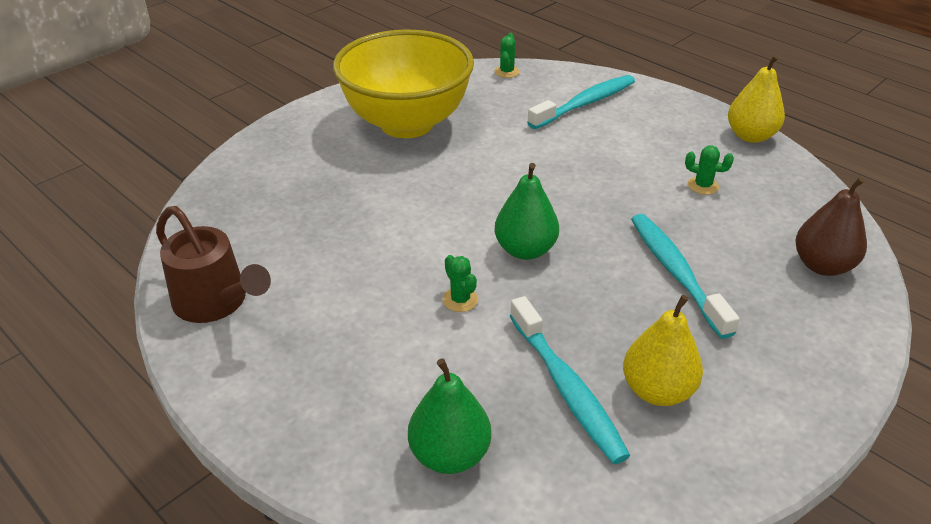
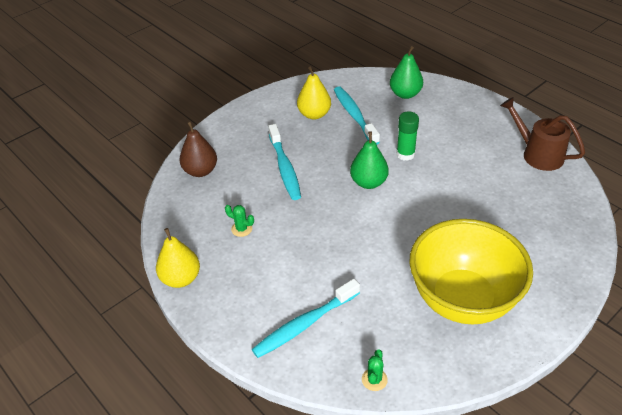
camera: 175 degrees left, 5 degrees up
green cactus [443,255,478,312] -> green glue stick [397,112,419,161]

